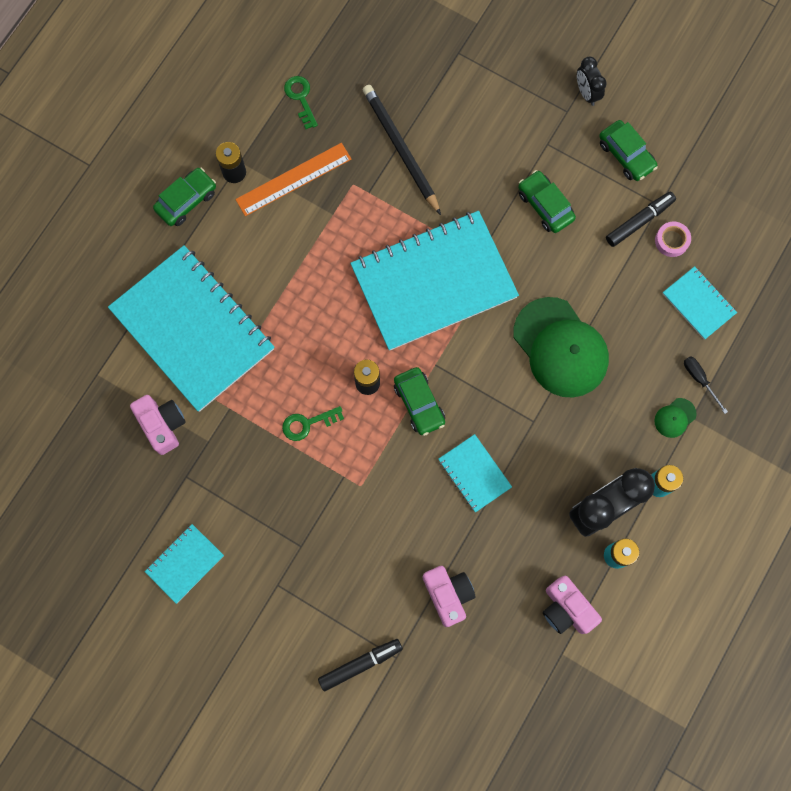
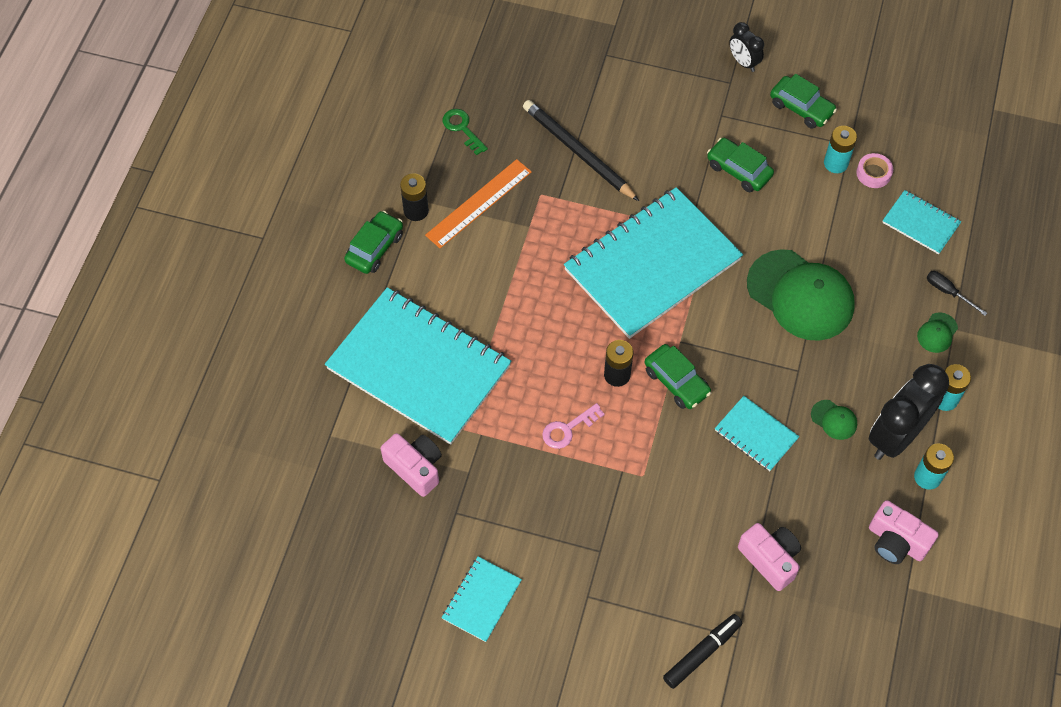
camera: 15 degrees left, 15 degrees down
green key [282,406,344,441] -> pink key [542,403,605,449]
black marker [606,192,676,247] -> turquoise battery [824,126,857,173]
none -> green cap [811,400,857,440]

